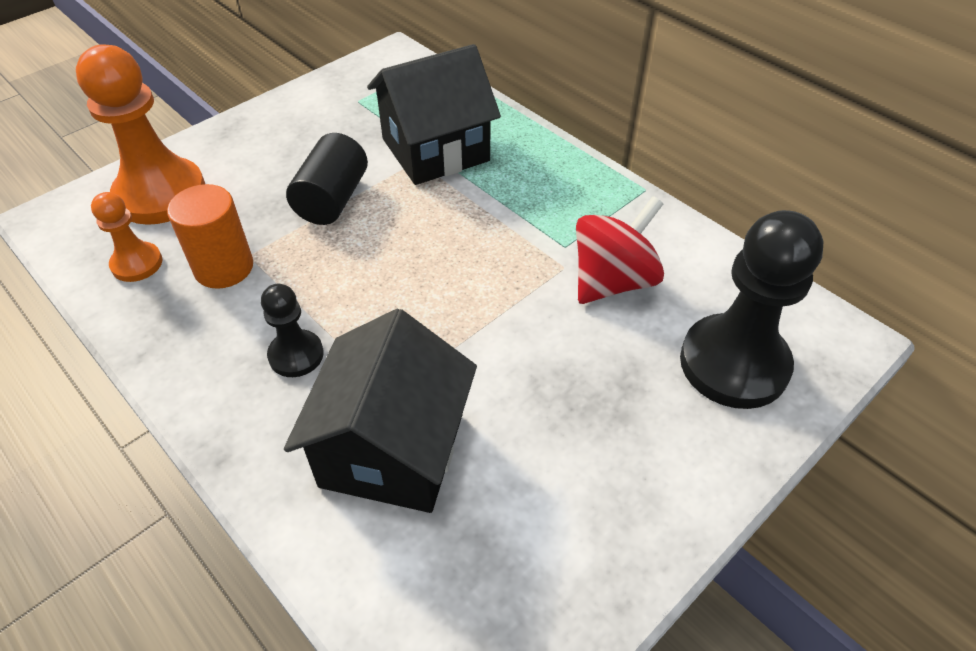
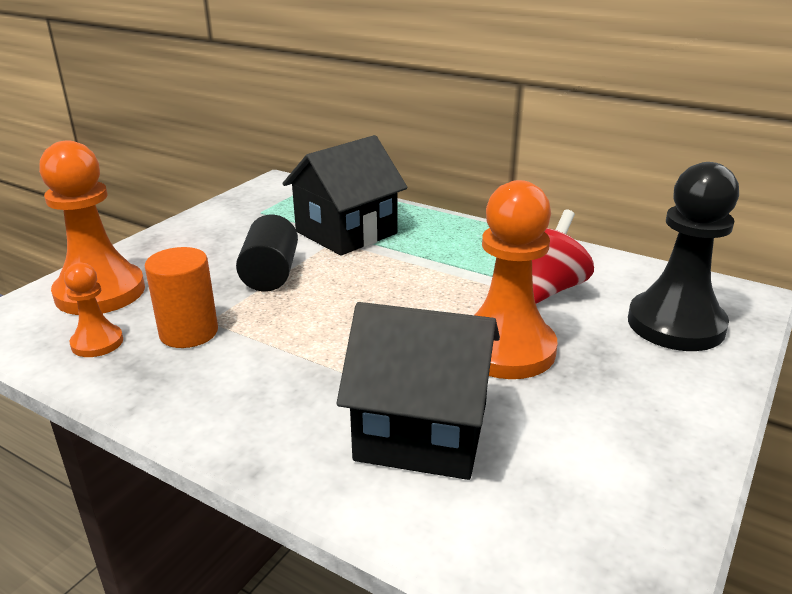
camera: 15 degrees left, 20 degrees down
black pawn [261,284,324,377] -> none
black house [284,309,477,513] -> black house turned 75 degrees counterclockwise [336,302,500,480]
none -> orange pawn [475,180,558,379]

